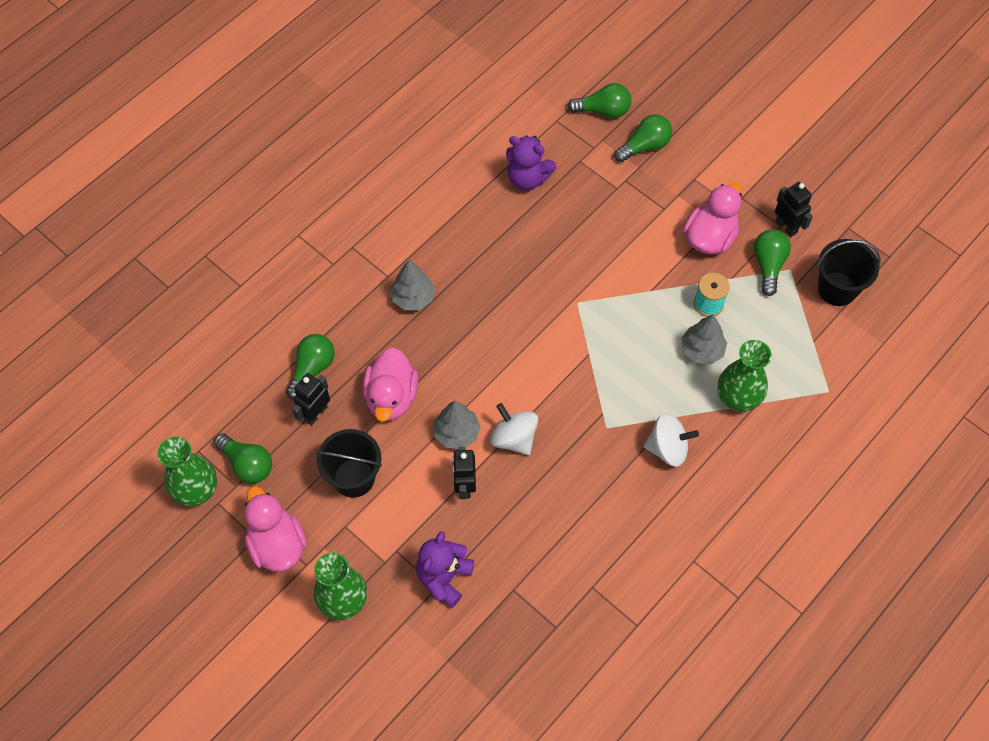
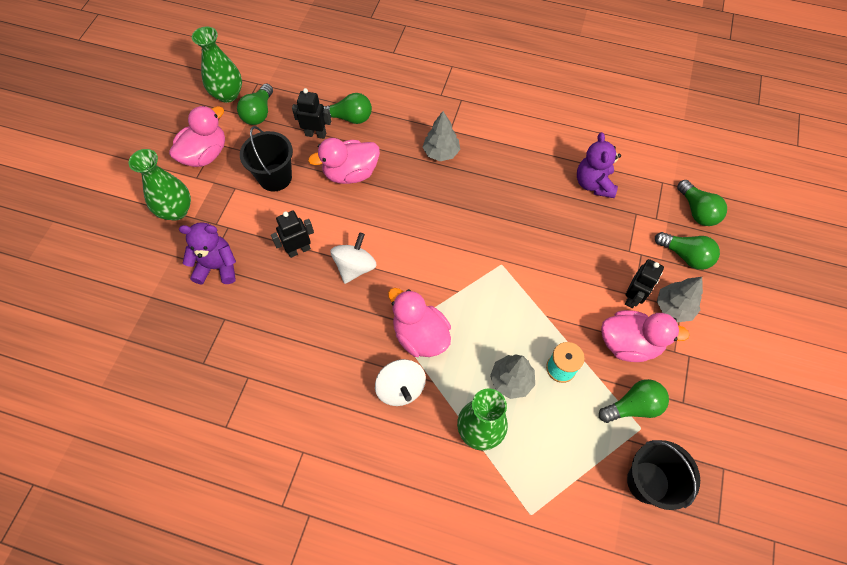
camera: 65 degrees right, 0 degrees up
grey tree [434,401,481,449] -> grey tree moved to [657,277,703,322]
black robot [775,182,813,237] -> black robot moved to [625,259,664,308]
none -> pink duck [388,288,451,357]

